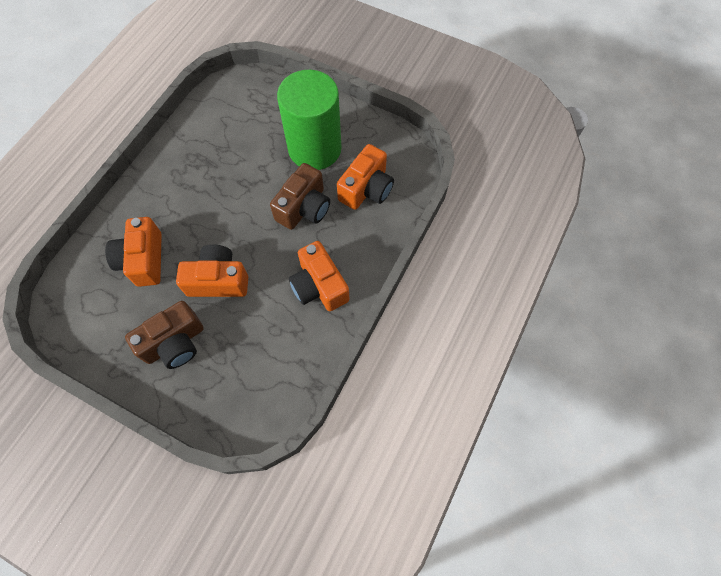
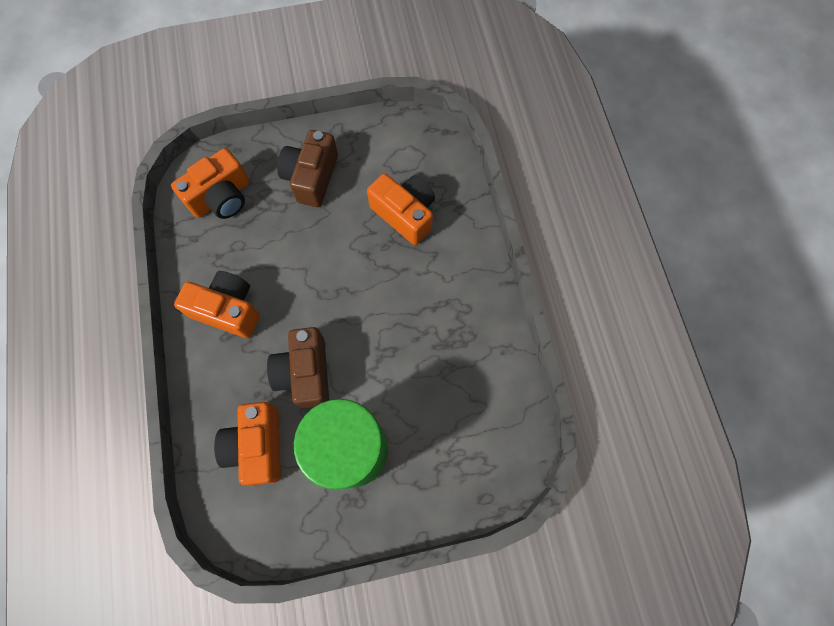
camera: 140 degrees right, 5 degrees up
orange camera [176,244,248,297] -> orange camera moved to [171,148,249,219]

